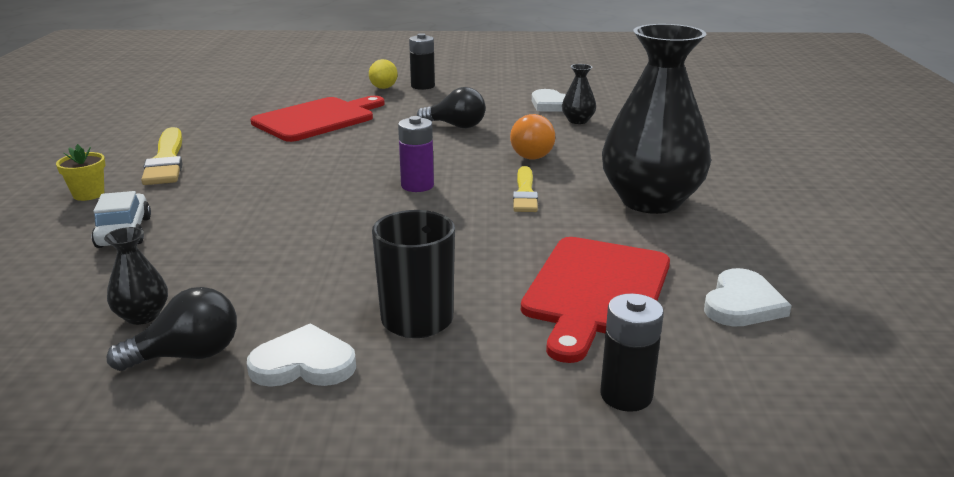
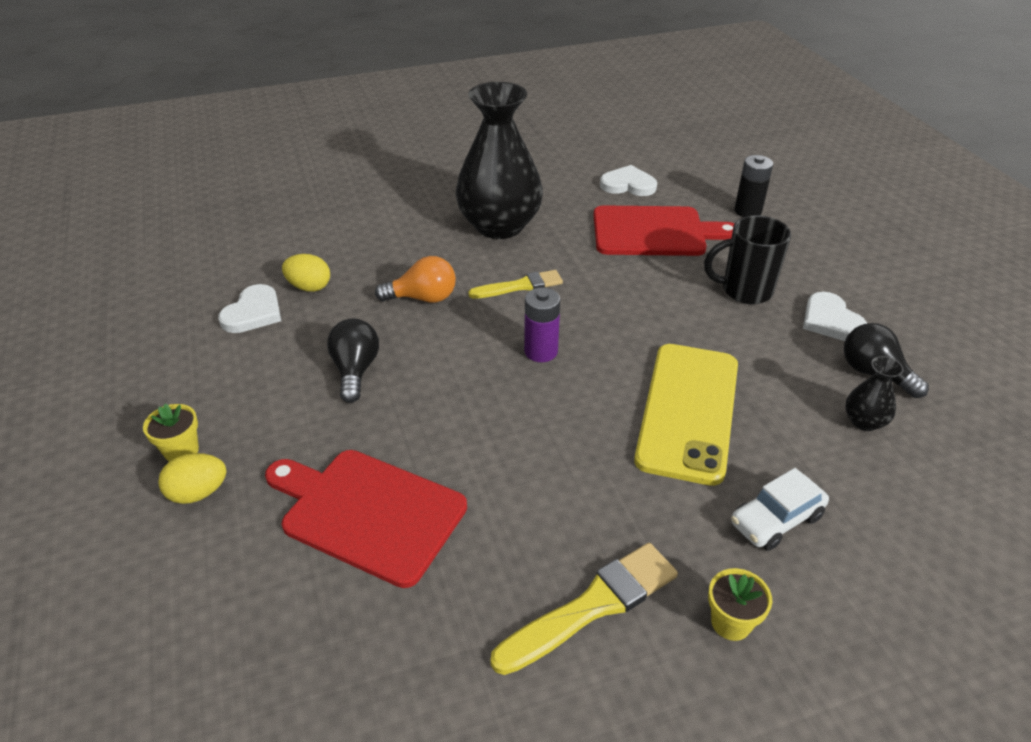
camera: 110 degrees left, 15 degrees up
black battery [409,33,435,90] -> yellow flower pot [143,403,199,462]
black vase [562,64,596,124] -> yellow egg [282,254,330,292]
none -> yellow phone [634,344,738,486]

